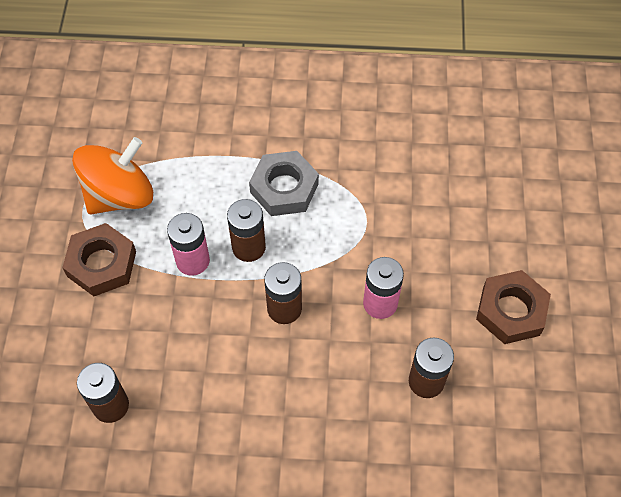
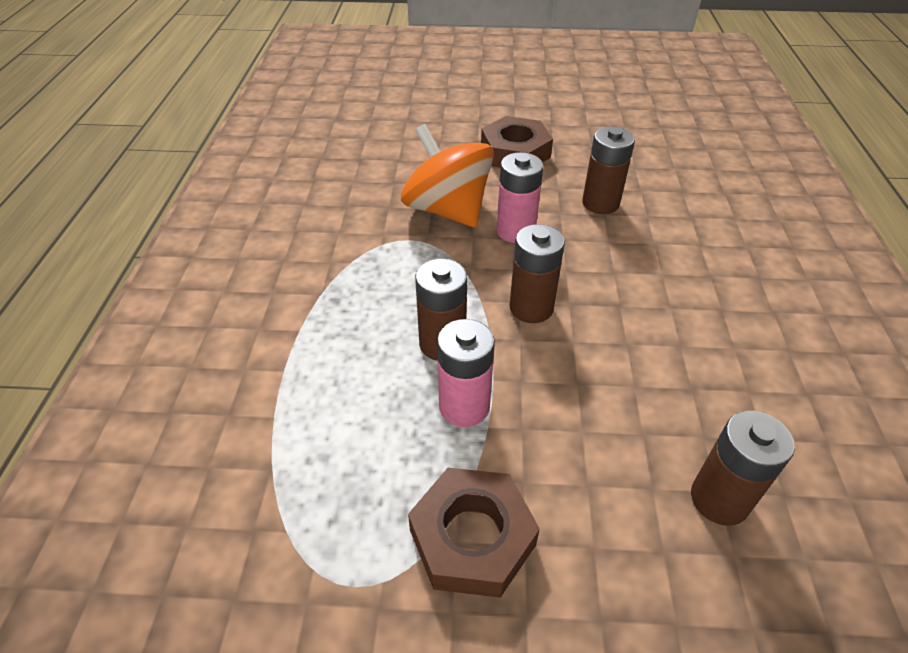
camera: 90 degrees left, 15 degrees down
orange spinning top [72,137,153,214] -> orange spinning top moved to [401,124,494,227]
grey nut [249,151,319,216] -> none

